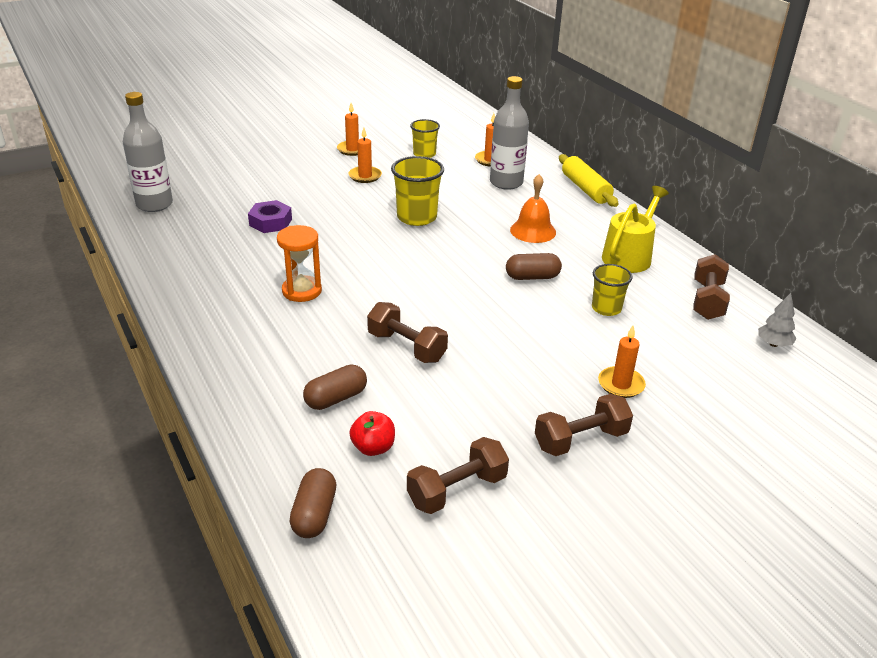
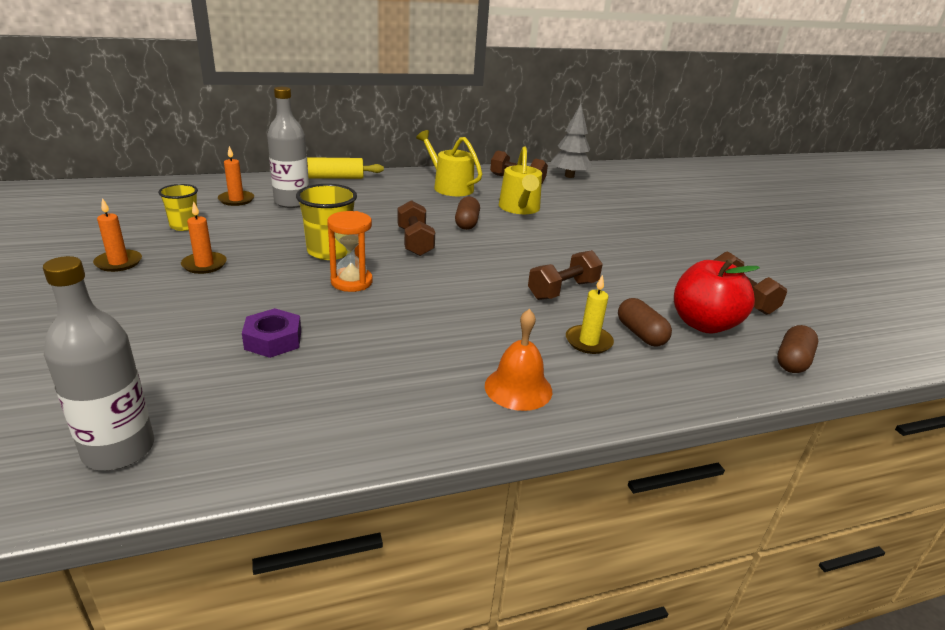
camera: 80 degrees left, 5 degrees down
orange hourglass [277,225,322,302] -> orange hourglass moved to [327,211,373,292]
brown capsule [289,468,336,538] -> brown capsule turned 75 degrees counterclockwise [777,325,818,373]
red apple [349,411,395,456] -> red apple [674,259,760,333], size x1.89
orange bell [510,174,556,243] -> orange bell moved to [485,309,552,411]
brown dumbbell [535,394,633,456] -> brown dumbbell moved to [397,200,435,256]
yellow cup [592,264,633,316] -> yellow watering can [499,146,542,214]
orange candle [598,325,646,398] -> none
grey tree [758,293,797,347] -> grey tree [550,104,593,178], size x1.75
none -> yellow candle [566,274,614,354]

